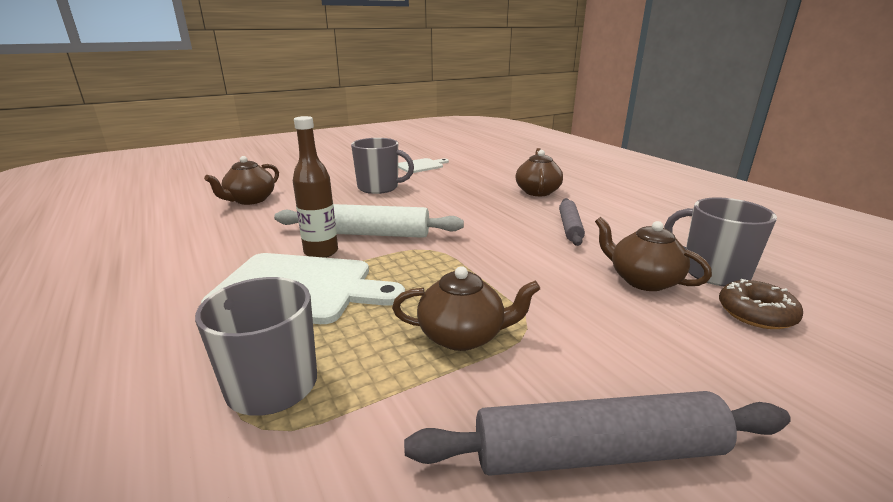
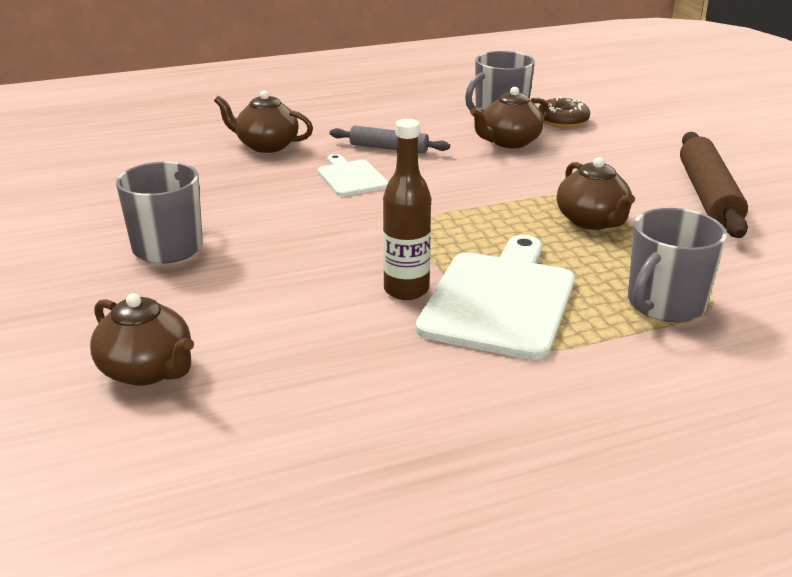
camera: 80 degrees left, 5 degrees up
white rolling pin [274,204,464,238] -> none
brown teapot [392,266,540,351] -> brown teapot turned 150 degrees clockwise [557,157,635,230]
white cutting board [398,158,449,173] -> white cutting board moved to [318,154,388,196]
grey rolling pin [404,391,791,476] -> brown rolling pin [680,132,748,238]

